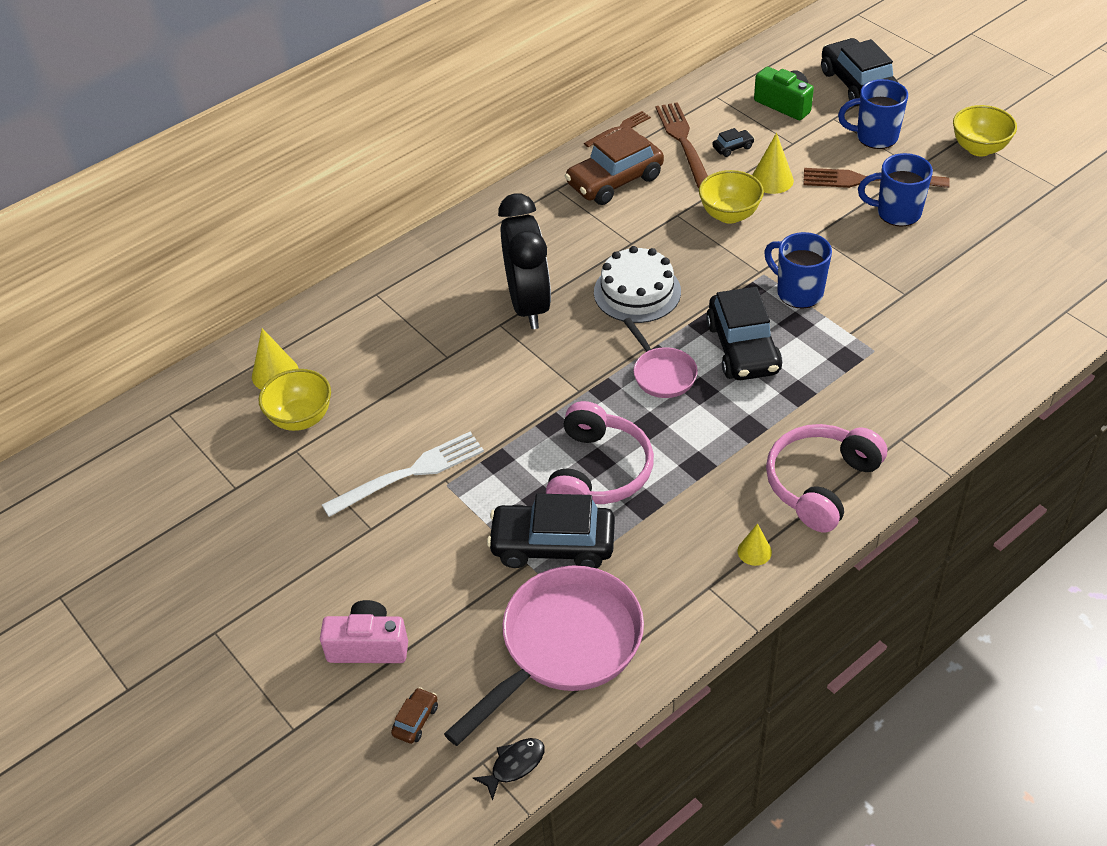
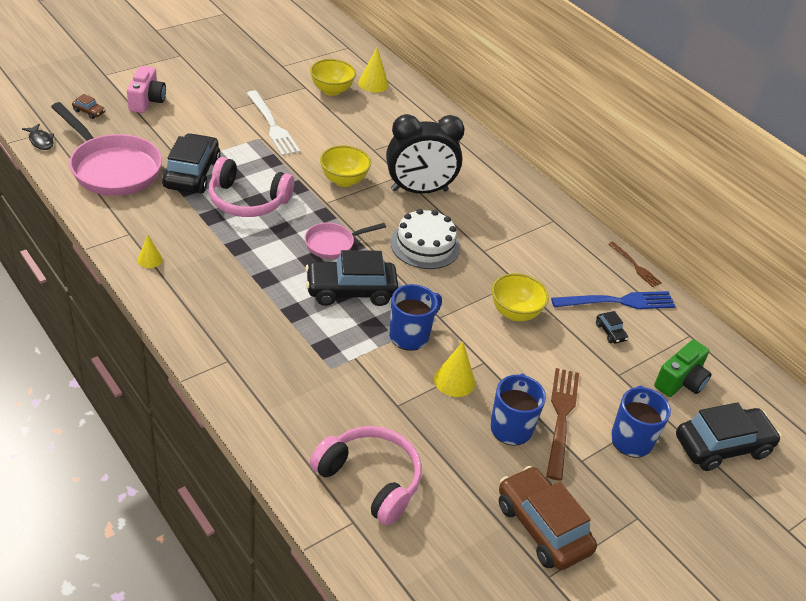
camera: 85 degrees right, 5 degrees down
brown car [565,126,664,205] -> brown car moved to [499,466,597,570]
brown fork [656,102,708,188] -> blue fork [551,291,676,309]
yellow cone [752,133,794,194] -> yellow cone moved to [434,342,475,397]
pink headphones [766,424,887,532] -> pink headphones moved to [310,426,422,525]
yellow bowl [953,105,1017,156] -> yellow bowl moved to [320,145,371,187]

